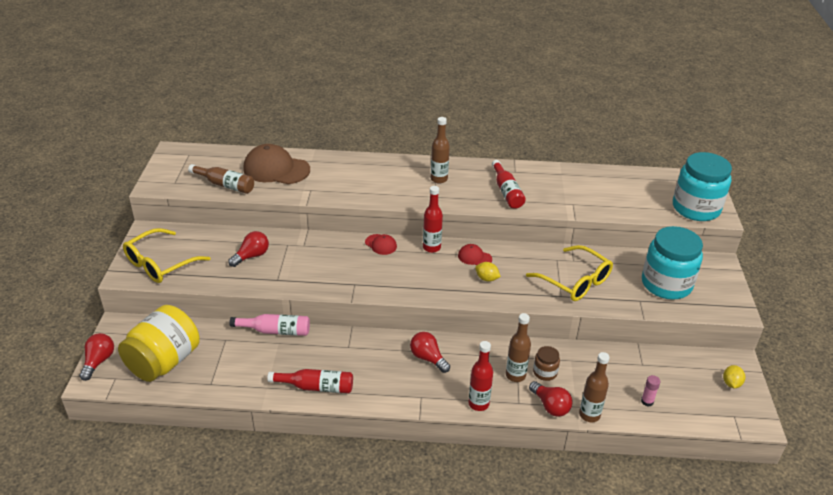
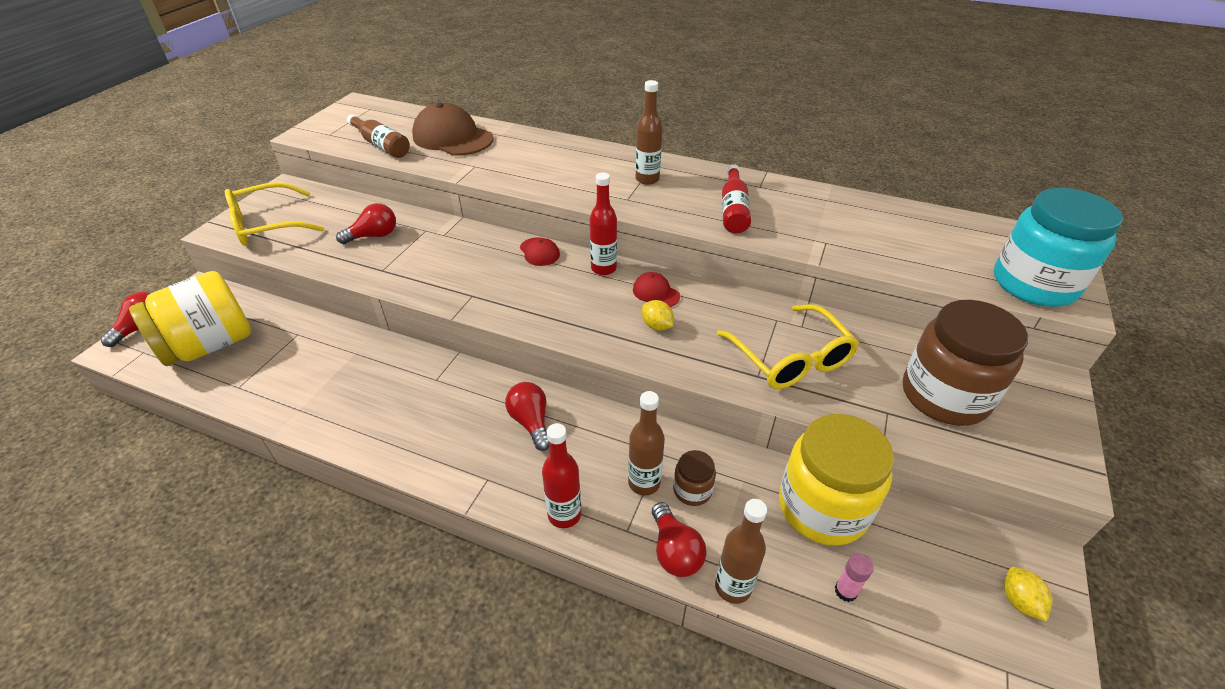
camera: 20 degrees right, 5 degrees up
pink bottle [229,314,310,336] -> none
red bottle [267,369,353,393] -> none
turquoise jar [642,226,703,300] -> brown jar [903,300,1028,426]
yellow lemon [723,365,745,388] -> yellow lemon turned 45 degrees counterclockwise [1004,567,1053,622]
none -> yellow jar [779,414,894,546]

